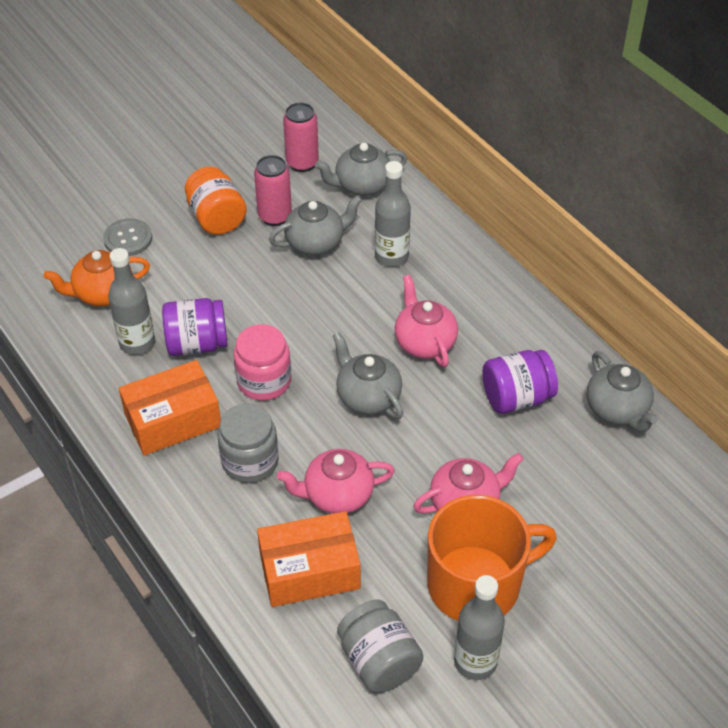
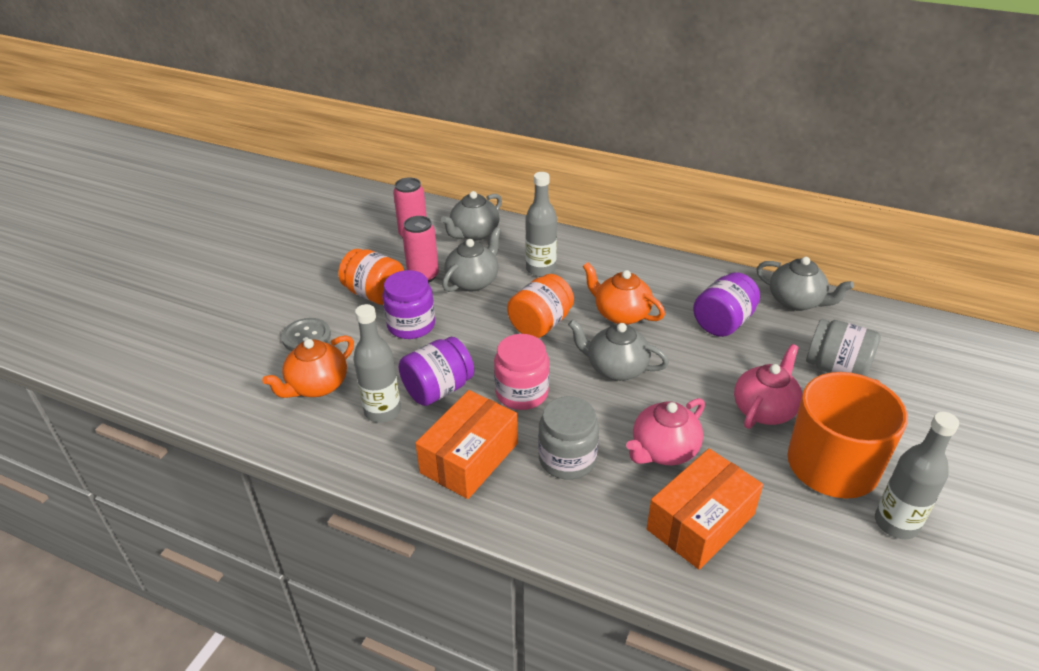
camera: 30 degrees left, 10 degrees down
grey jar [337,599,423,693] -> grey jar moved to [806,319,881,377]
pink teapot [395,275,458,367] -> orange teapot [583,262,665,325]
none -> purple jar [382,270,435,339]
none -> orange jar [507,274,574,338]

